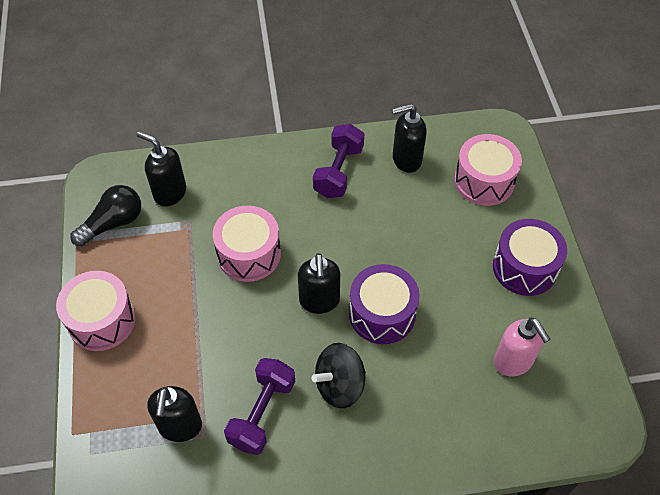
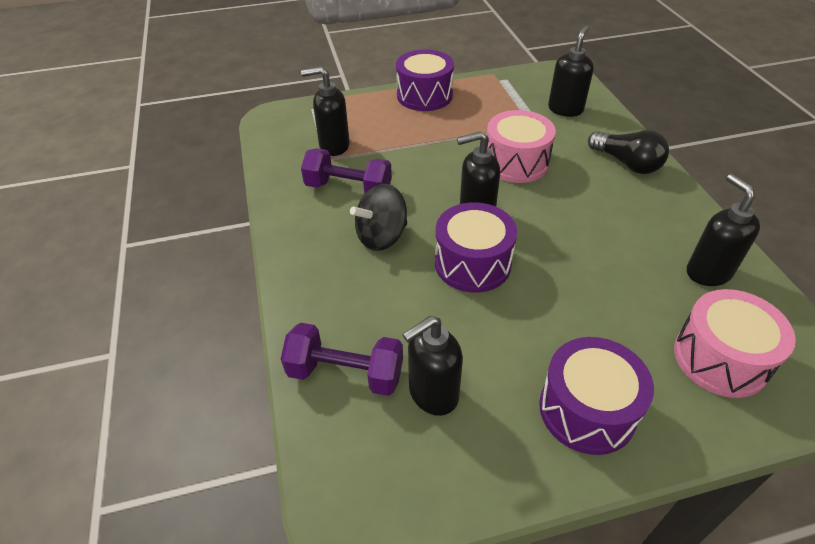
camera: 85 degrees right, 10 degrees down
pink drum [56,271,136,351] -> purple drum [396,50,454,111]
black light bulb [70,185,141,247] -> black light bulb moved to [588,130,669,174]
black spinning top [312,343,366,408] -> black spinning top turned 90 degrees counterclockwise [350,184,407,251]
purple dumbbell [313,124,364,198] -> purple dumbbell moved to [281,323,403,396]
pink soap dispenser [494,317,551,376] -> black soap dispenser [402,316,463,416]

